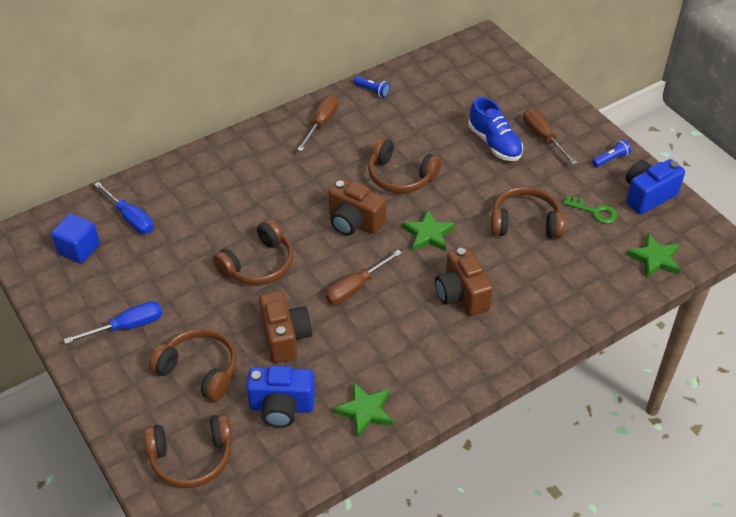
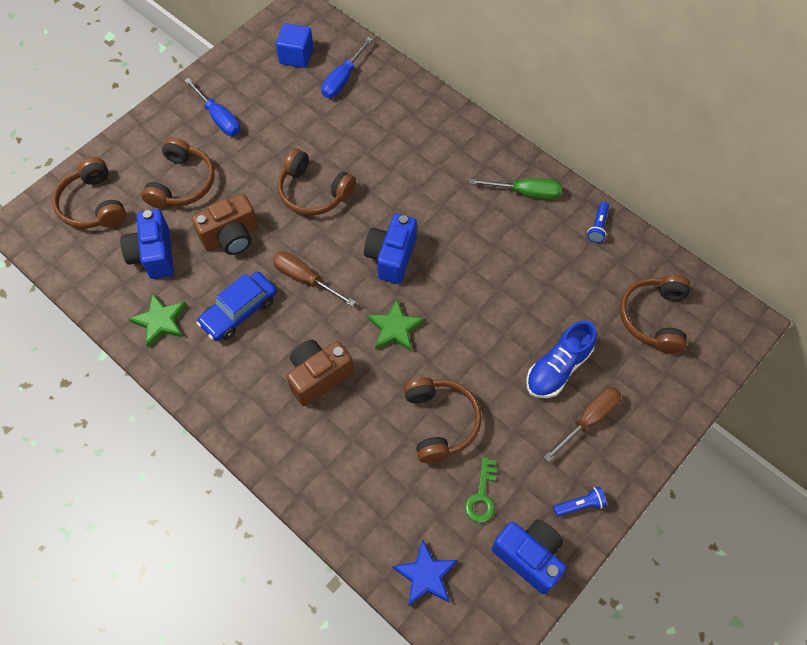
camera: 75 degrees right, 15 degrees up
brown screwdriver [297,95,338,151] -> green screwdriver [469,178,562,199]
brown camera [329,179,386,236] -> blue camera [364,214,417,284]
brown headphones [368,138,441,193] -> brown headphones moved to [620,275,691,354]
blue flashlight [592,139,631,167] -> blue flashlight turned 60 degrees counterclockwise [553,486,607,517]
green star [626,233,681,278] -> blue star [392,539,458,606]
none -> blue car [196,272,277,341]

